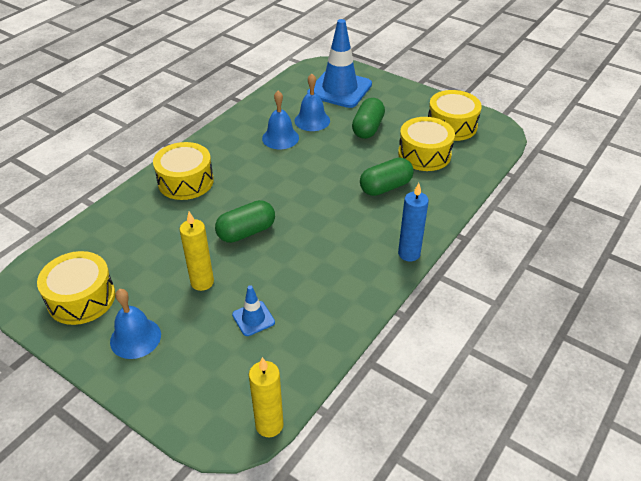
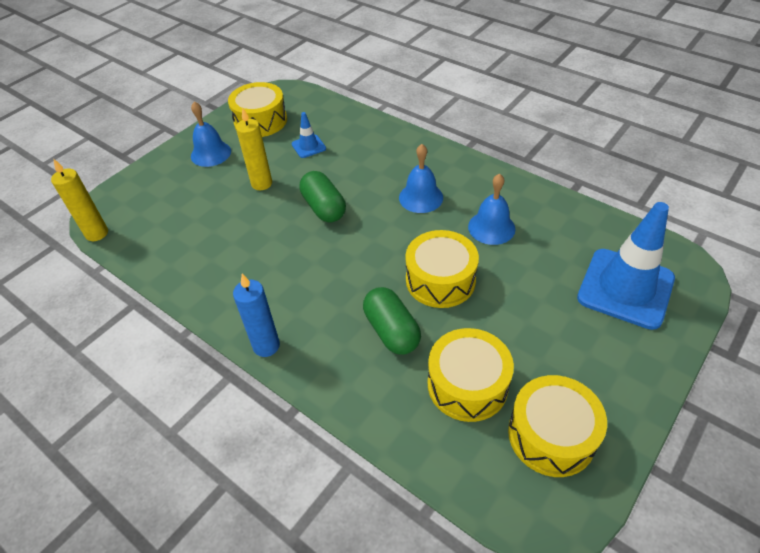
camera: 95 degrees right, 5 degrees up
yellow drum [153,142,214,200] -> yellow drum moved to [405,230,479,308]
blue traffic cone [232,285,275,336] -> blue traffic cone moved to [292,112,326,158]
blue bell [295,74,330,131] -> blue bell moved to [399,144,443,213]
green capsule [352,98,385,139] -> none

